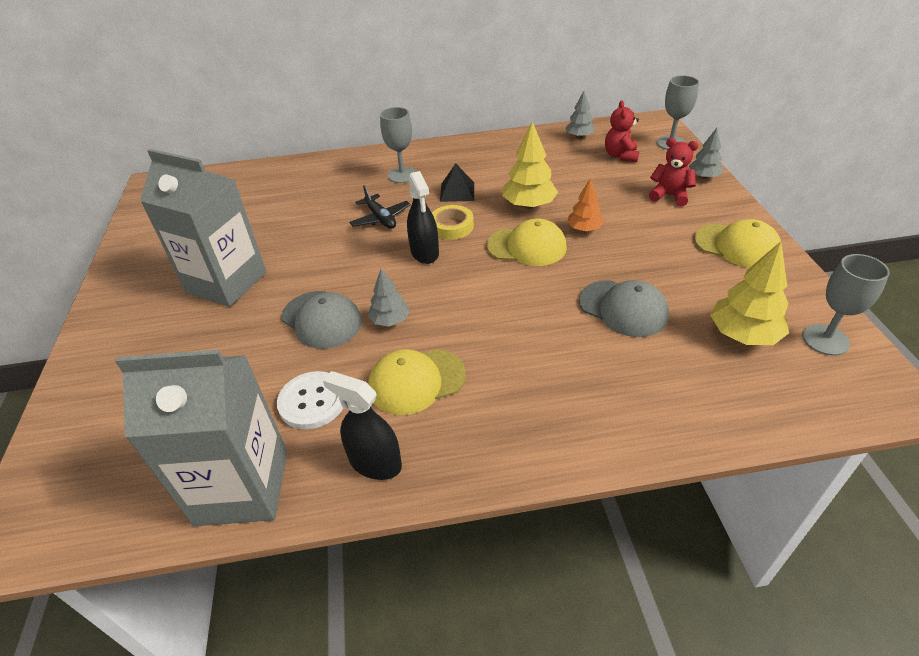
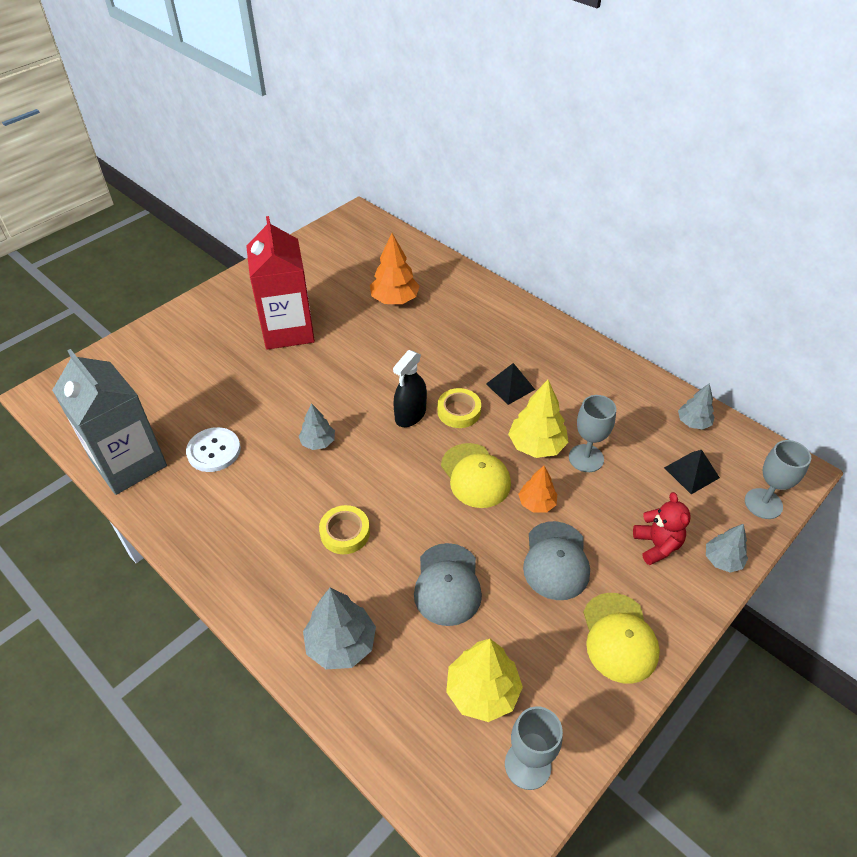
camera: 50 degrees right, 5 degrees up
grey carton [140,149,267,307] -> red carton [246,216,315,350]
grey cap [282,291,362,349] -> grey cap moved to [523,521,590,600]
black spray bottle [323,371,402,480] -> none
black plane [349,185,411,229] -> none
yellow cap [368,349,466,415] -> none
grey goblet [380,107,417,183] -> grey goblet moved to [569,395,616,472]
red teddy bear [605,100,639,162] -> black pyramid [664,450,720,494]
none -> grey tree [303,588,376,669]
none -> yellow tape [319,505,370,554]
none -> orange tree [370,233,420,304]

